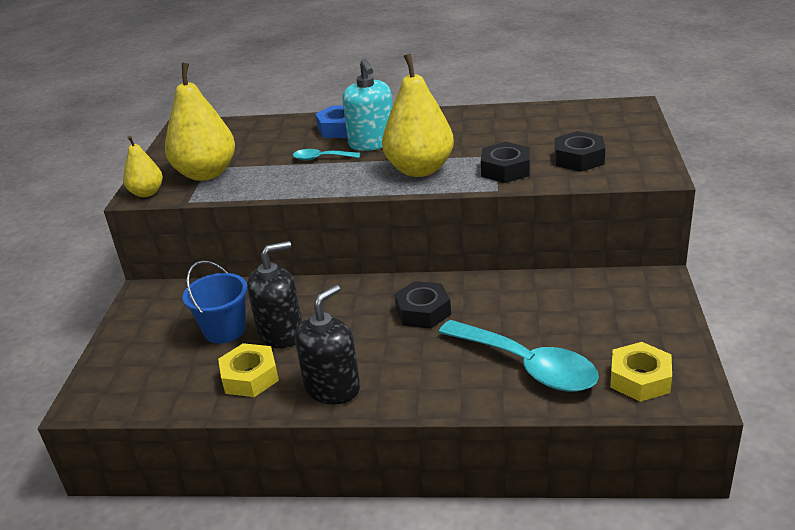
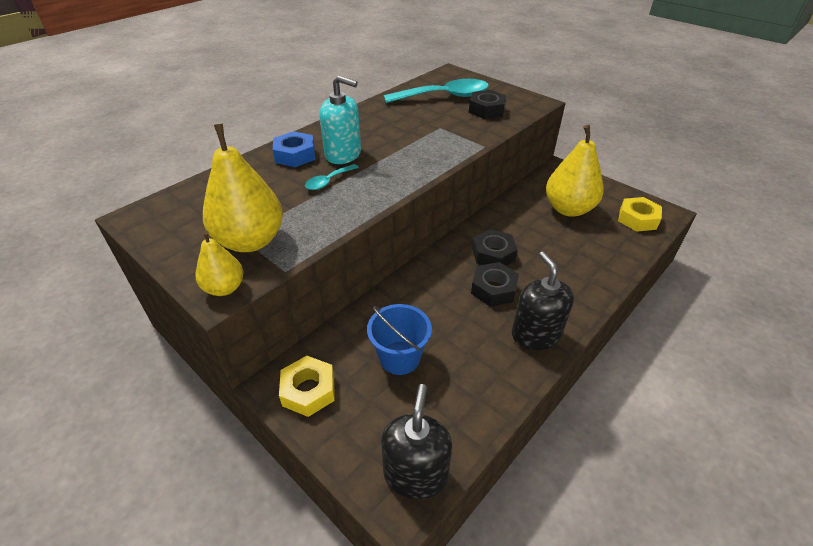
camera: 55 degrees left, 10 degrees up
yellow nut [218,343,279,397] -> yellow nut moved to [279,356,335,417]
black soap dispenser [247,241,302,348] -> black soap dispenser moved to [381,384,452,499]
yellow pear [382,53,454,177] -> yellow pear moved to [546,125,604,217]
turquoise spoon [438,320,599,392] -> turquoise spoon moved to [384,79,489,103]
black nut [481,142,530,183] -> black nut moved to [471,262,519,307]

